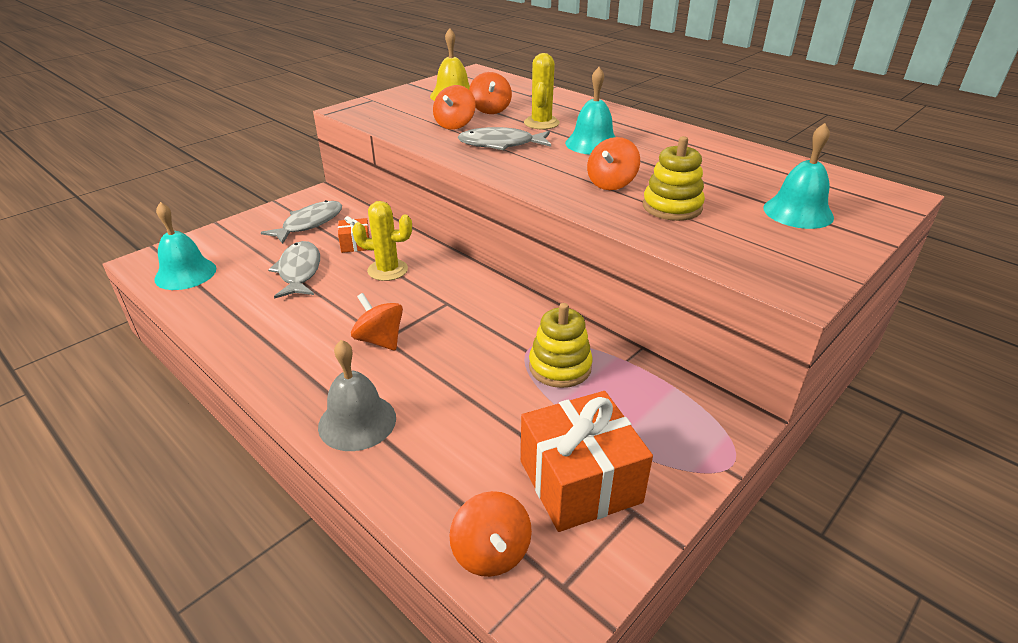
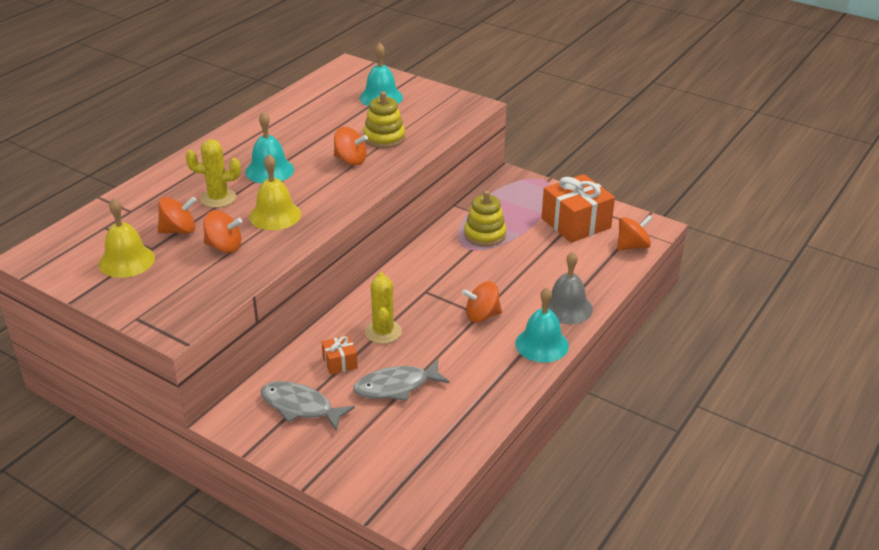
camera: 100 degrees left, 0 degrees up
turquoise bell [154,202,216,290] -> turquoise bell moved to [515,287,569,363]
orange spinning top [351,293,403,350] -> orange spinning top turned 45 degrees clockwise [462,281,502,322]
grey fish [458,127,551,151] -> yellow bell [249,154,301,230]

